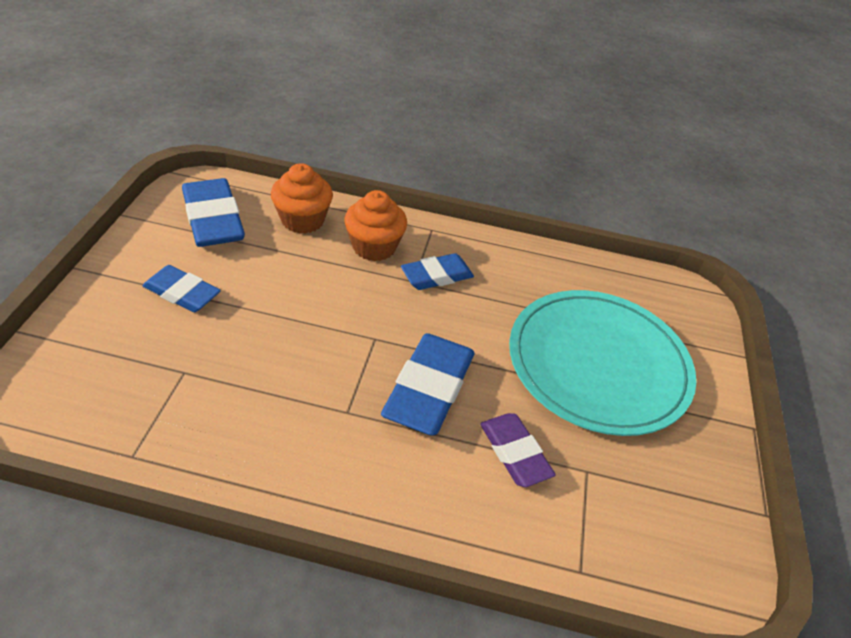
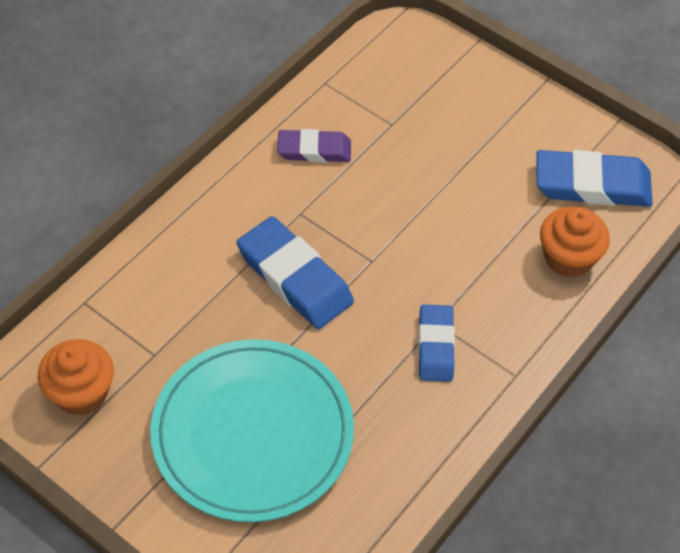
camera: 120 degrees right, 10 degrees up
blue eraser [143,265,221,312] -> none
orange cupcake [344,190,407,261] -> orange cupcake moved to [38,339,114,416]
purple eraser [480,413,556,487] -> purple eraser moved to [277,129,351,163]

